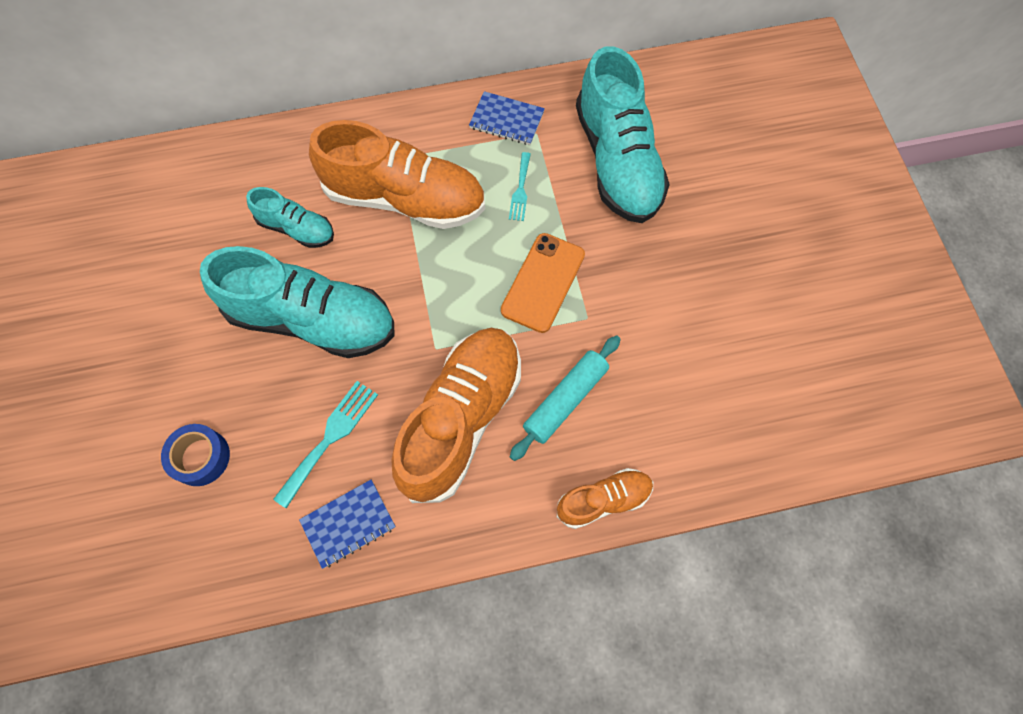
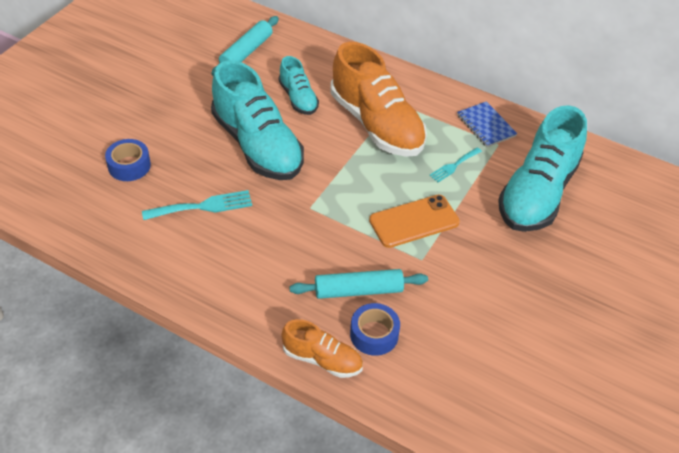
camera: 40 degrees right, 20 degrees down
blue notebook [299,480,396,569] -> none
orange shoe [391,328,521,503] -> none
none -> turquoise rolling pin [211,16,279,76]
none -> blue tape [350,303,400,356]

